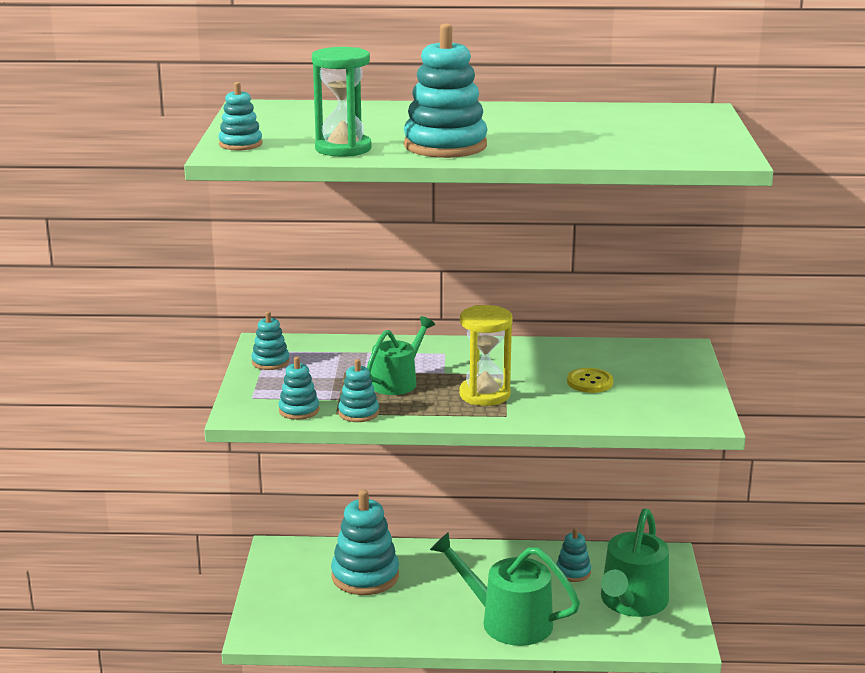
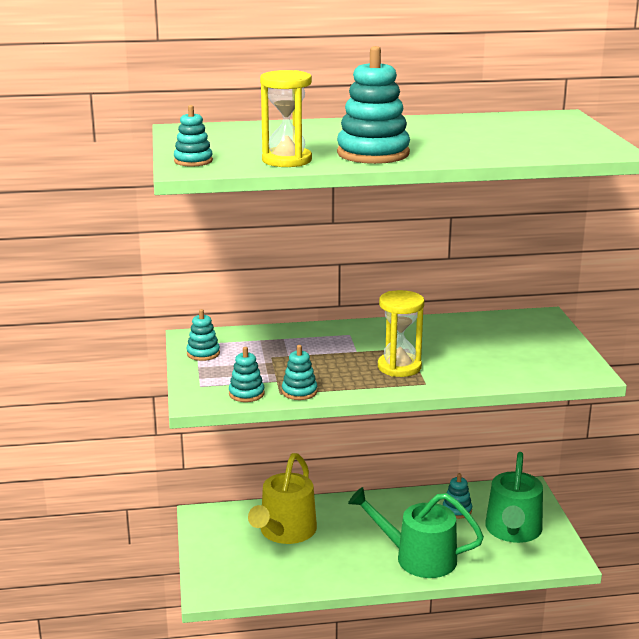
camera: 10 degrees left, 0 degrees up
green hourglass [312,47,371,157] -> yellow hourglass [260,70,312,167]
turquoise stacking toy [331,489,399,595] -> yellow watering can [248,453,317,544]
green watering can [367,316,435,395] -> none
yellow button [567,368,613,393] -> none

